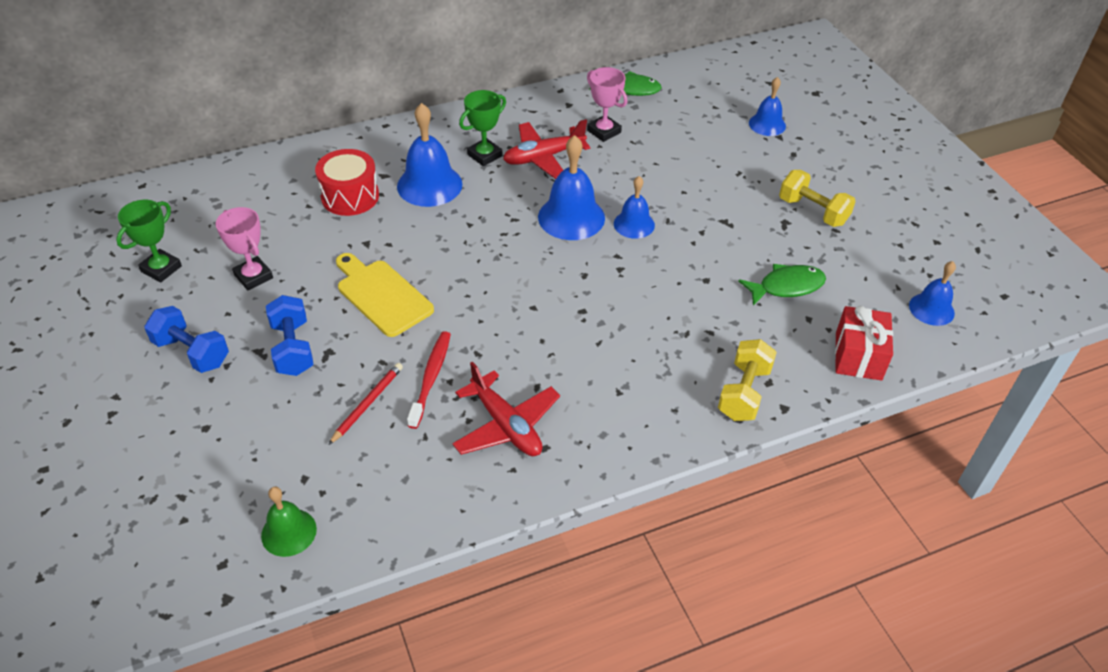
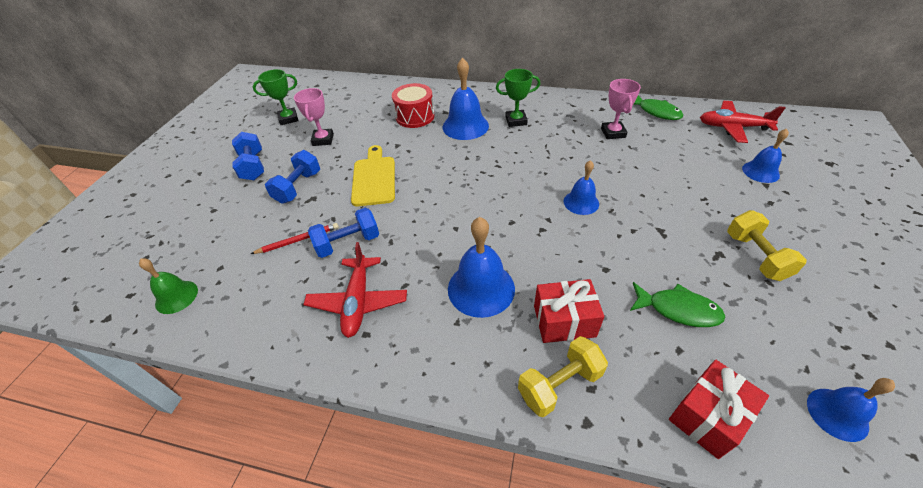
camera: 40 degrees right, 0 degrees up
red toothbrush [407,331,451,429] -> blue dumbbell [308,208,379,258]
red plane [503,119,591,179] -> red plane moved to [700,101,786,143]
blue bell [538,135,605,240] -> blue bell moved to [448,217,515,318]
none -> red gift [534,279,604,343]

